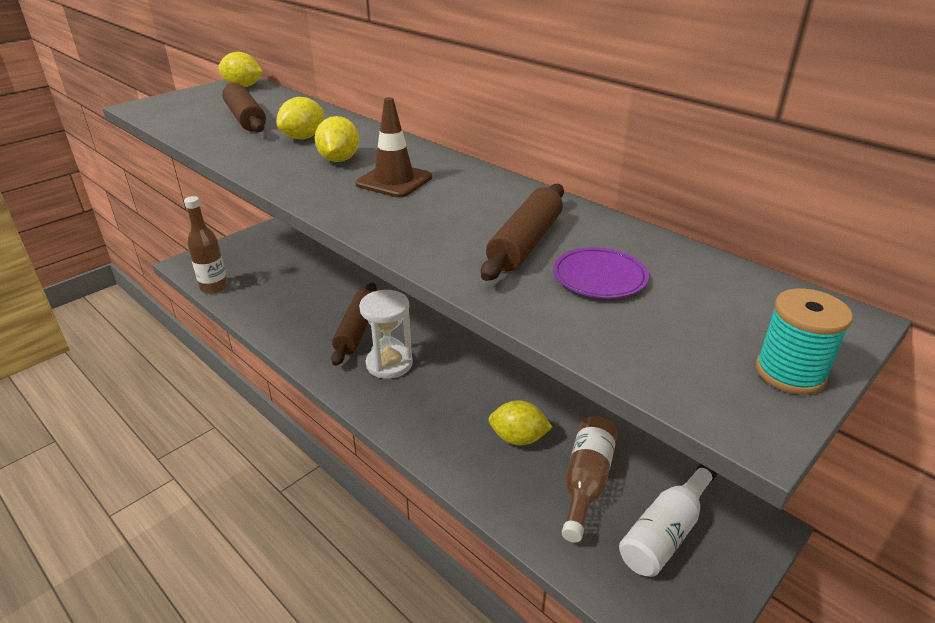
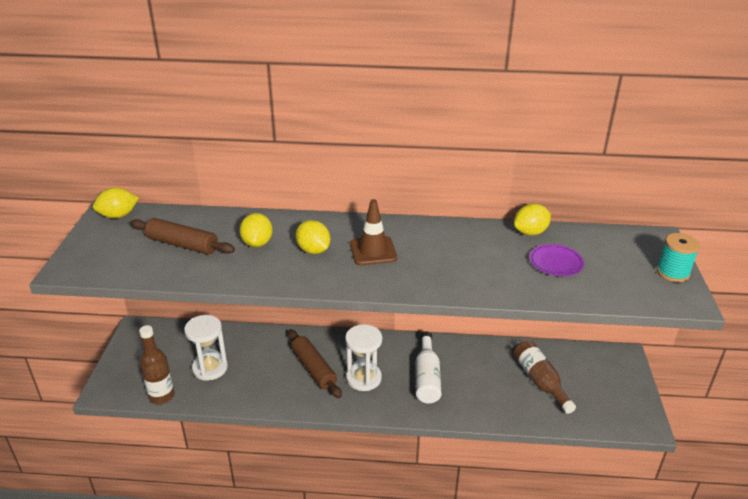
camera: 40 degrees left, 0 degrees up
brown rolling pin [481,184,564,281] -> none
yellow lemon [489,400,552,446] -> yellow lemon moved to [514,204,551,236]
white bottle [619,464,718,577] -> white bottle moved to [415,332,441,403]
none -> white hourglass [184,315,228,381]

